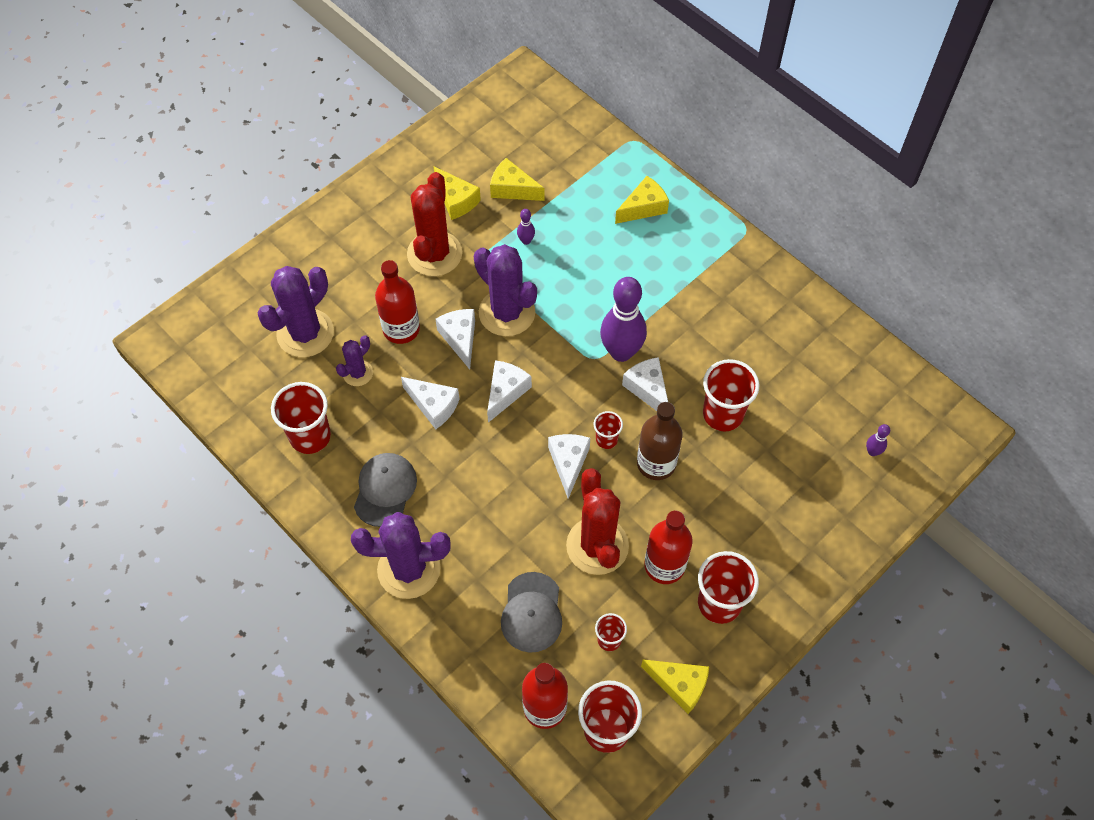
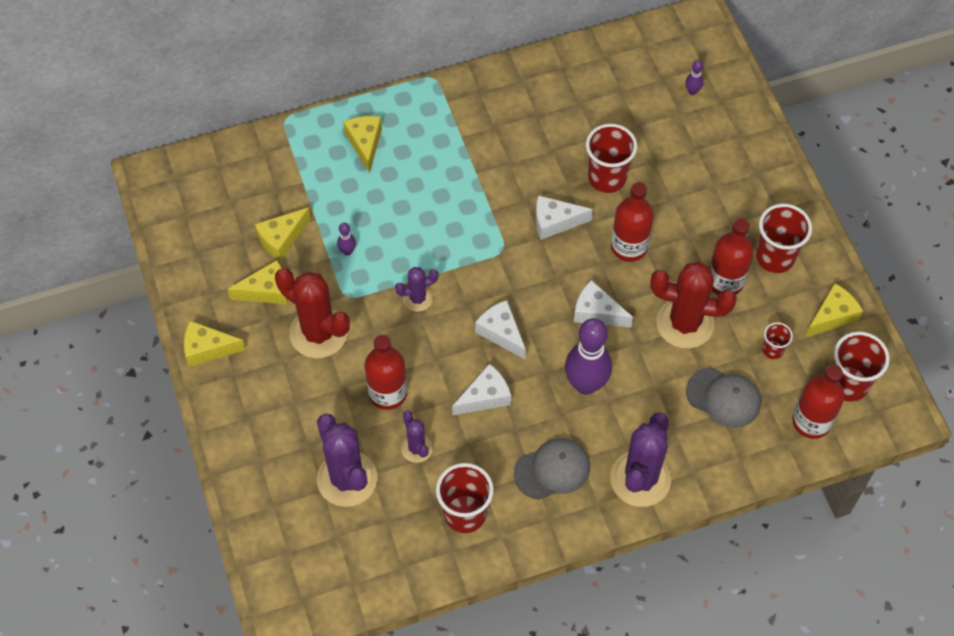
camera: 65 degrees left, 0 degrees up
grey cap [354,453,417,527] -> grey cap turned 120 degrees clockwise [514,438,590,500]
white cheese [435,309,475,369] -> none
purple cactus [474,244,537,336] -> purple cactus [395,267,438,312], size x0.53
red cup [593,411,623,449] -> none
purple bowling pin [600,277,647,362] -> purple bowling pin moved to [565,318,612,395]
brown bottle [637,402,683,480] -> red bottle [611,182,654,262]
none -> yellow cheese [184,321,246,367]

